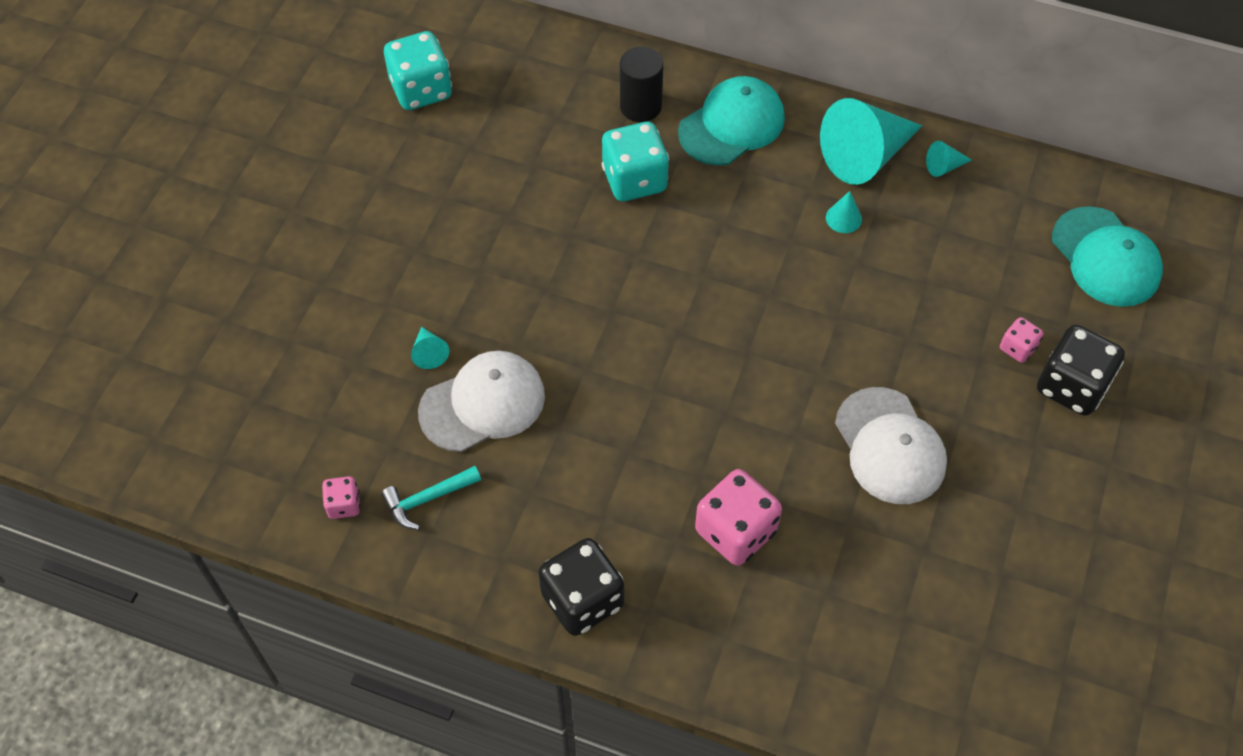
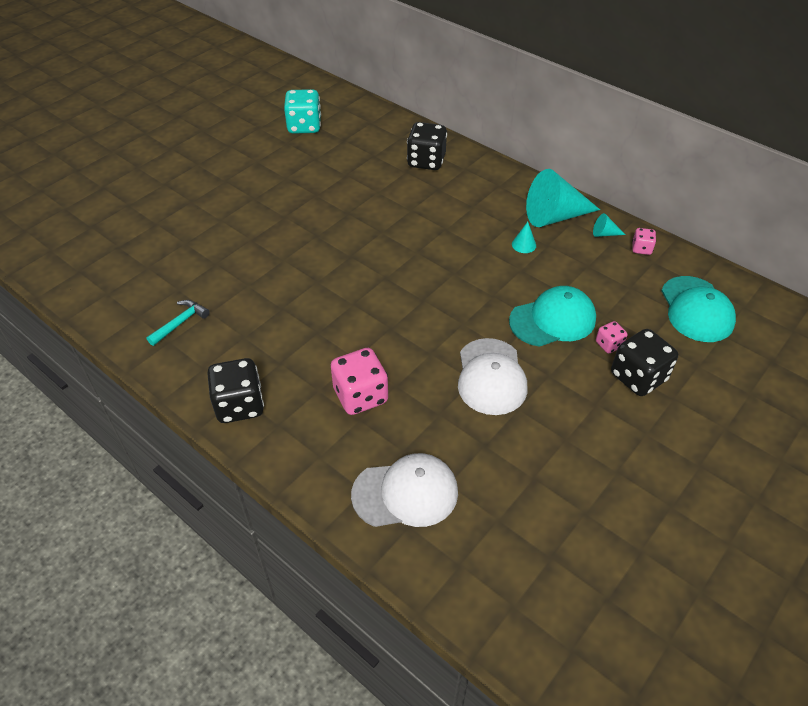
camera: 20 degrees right, 10 degrees down
pink dice [322,476,360,519] -> pink dice moved to [632,228,656,255]
turquoise hammer [381,466,481,530] -> turquoise hammer turned 135 degrees clockwise [146,300,210,346]
turquoise cone [411,327,449,369] -> none
white cap [418,351,545,452] -> white cap moved to [351,453,458,527]
turquoise dice [602,122,669,201] -> none
black cylinder [620,47,663,122] -> black dice [407,122,447,170]
turquoise cap [678,76,785,166] -> turquoise cap moved to [509,286,596,347]

